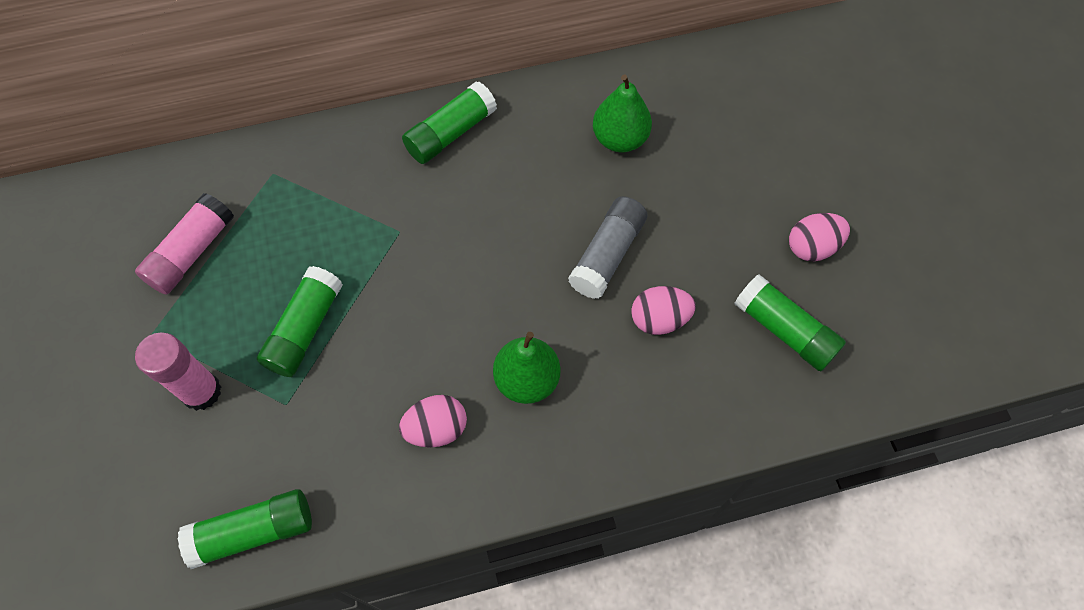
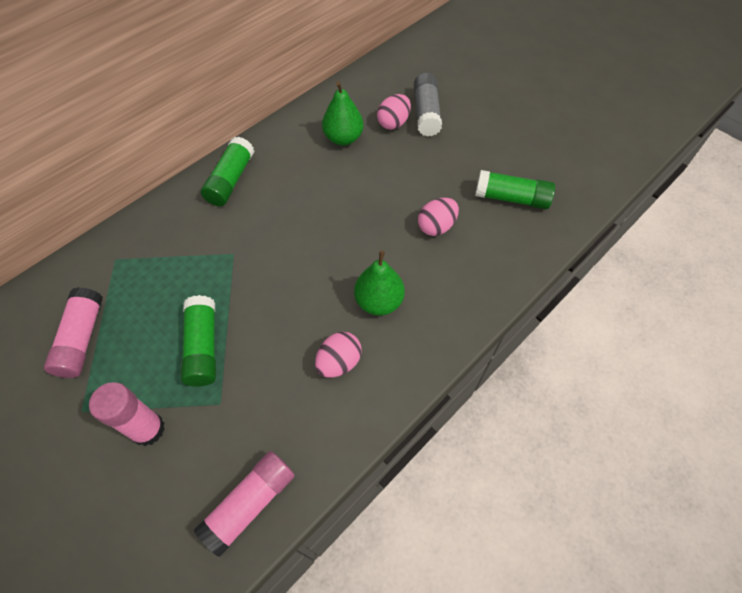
camera: 30 degrees left, 5 degrees down
green glue stick [178,489,312,569] -> pink glue stick [193,451,295,557]
grey glue stick [568,196,648,299] -> grey glue stick moved to [414,73,442,137]
pink egg [789,213,850,262] -> pink egg moved to [377,94,411,130]

